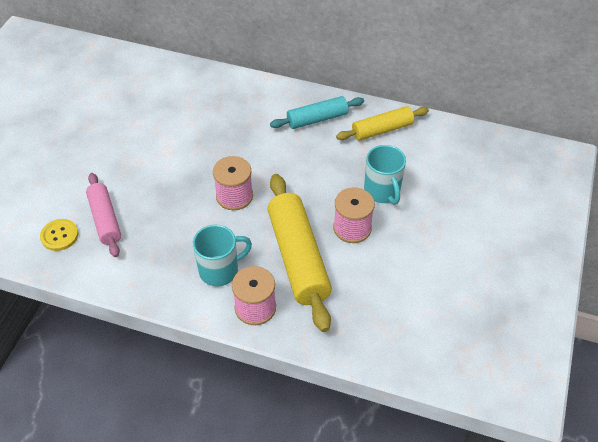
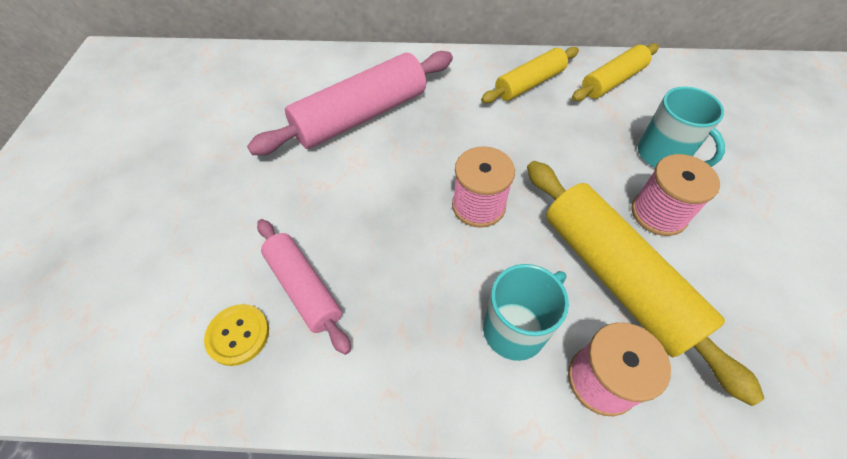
camera: 15 degrees left, 5 degrees up
turquoise rolling pin [270,96,364,129] -> yellow rolling pin [481,47,579,103]
none -> pink rolling pin [247,51,453,155]

